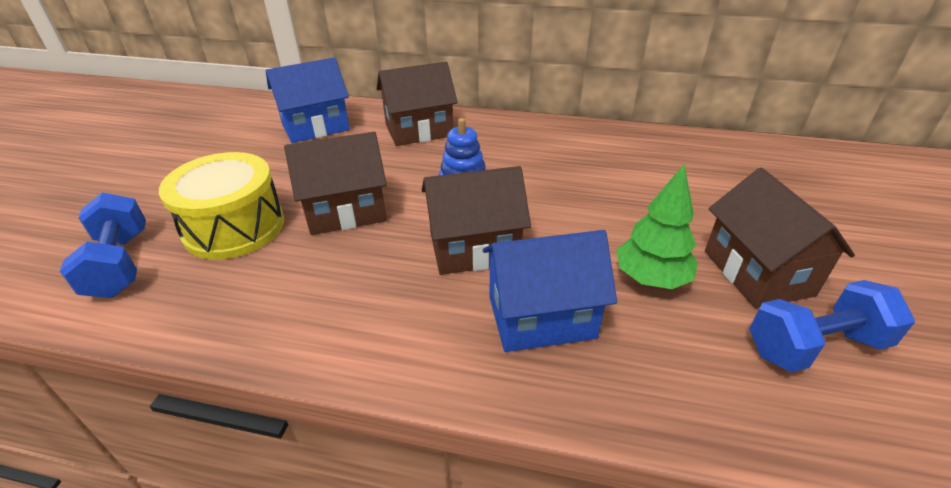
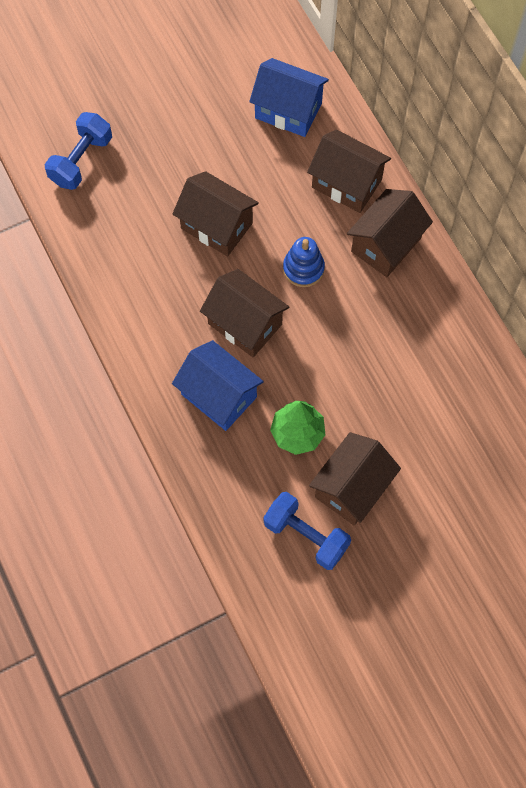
camera: 50 degrees right, 30 degrees up
yellow drum [159,152,284,260] -> none
none -> brown house [347,189,433,277]

